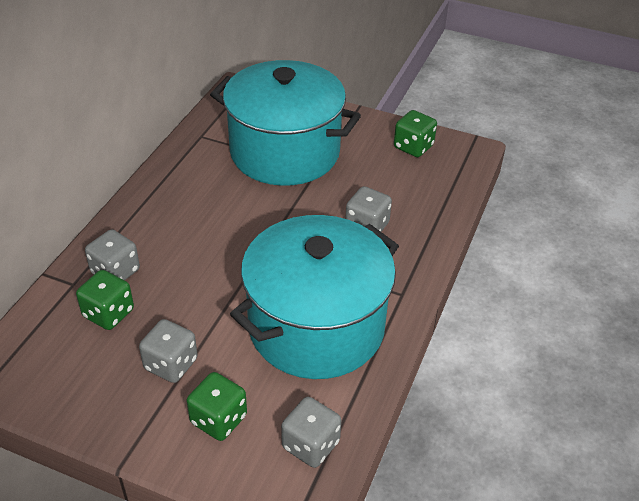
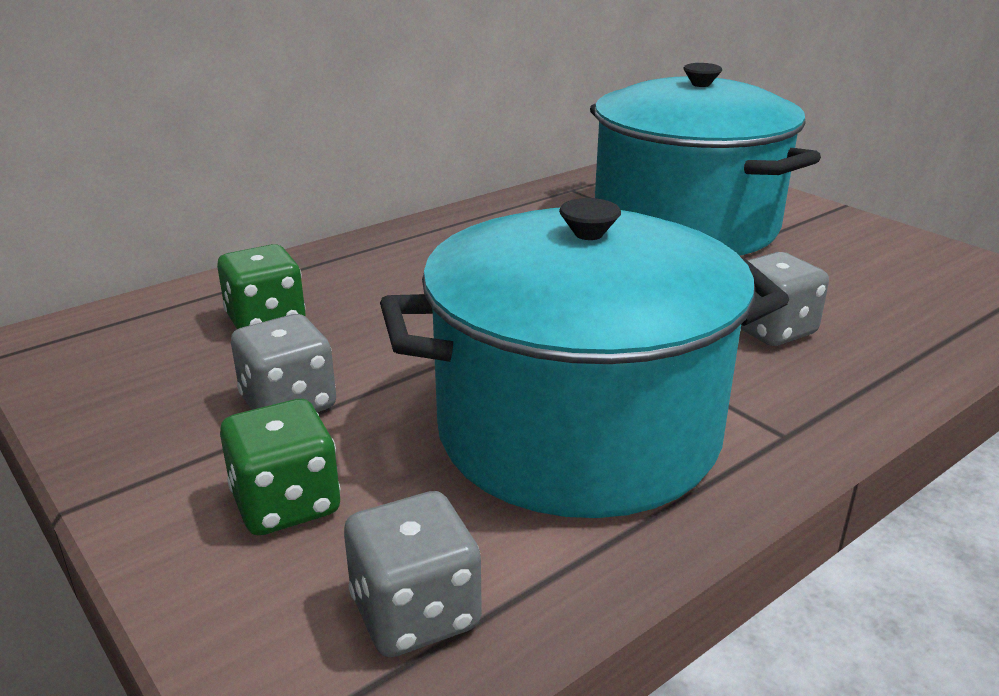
camera: 30 degrees right, 15 degrees down
grey dice [85,229,140,280] -> none
green dice [394,110,437,157] -> none

